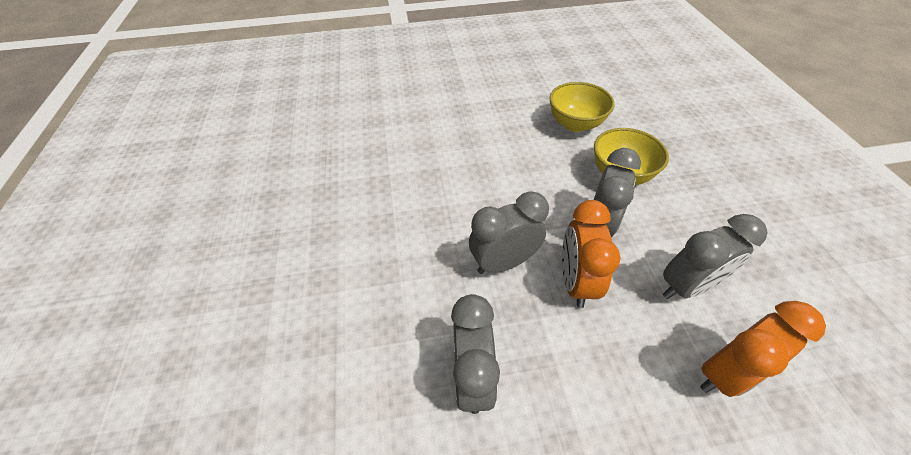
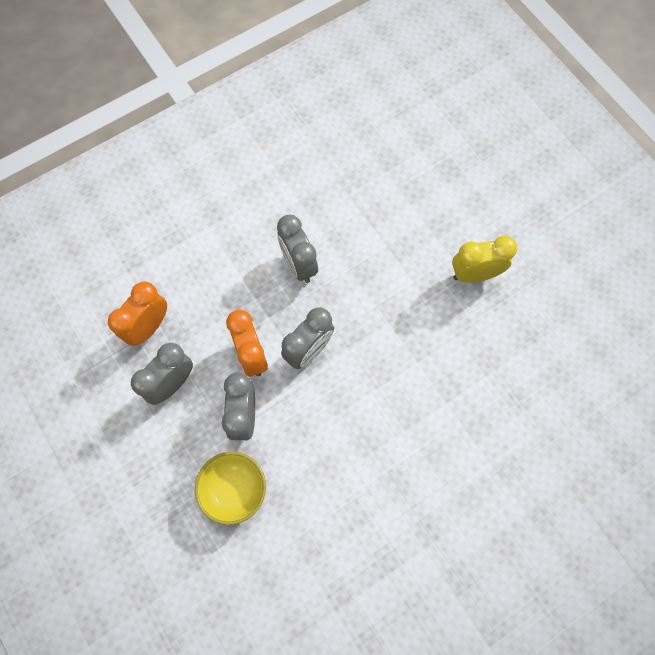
camera: 155 degrees right, 20 degrees up
yellow bowl [549,82,615,132] -> none
none -> yellow clock [452,236,517,283]

